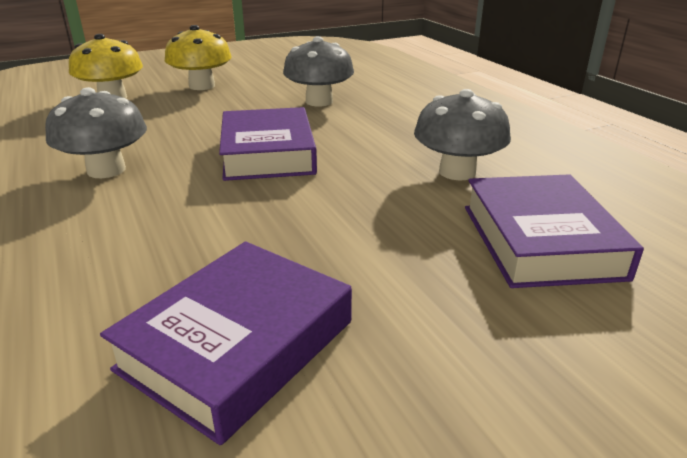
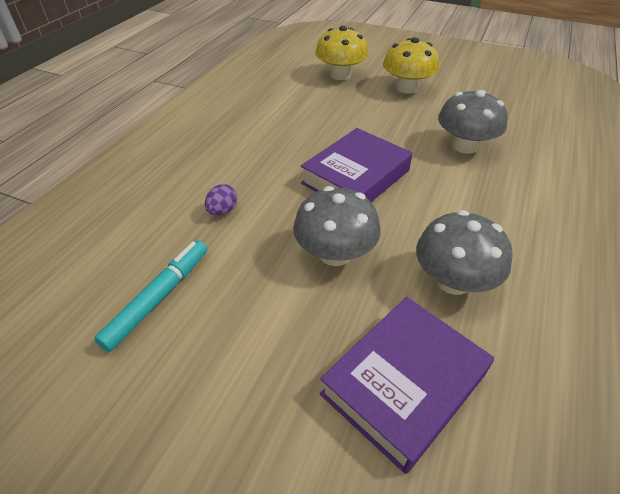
camera: 50 degrees right, 15 degrees up
grey mushroom [45,87,147,178] -> grey mushroom moved to [293,186,381,266]
purple book [100,241,352,445] -> turquoise marker [94,240,207,352]
none -> purple egg [205,184,237,216]

